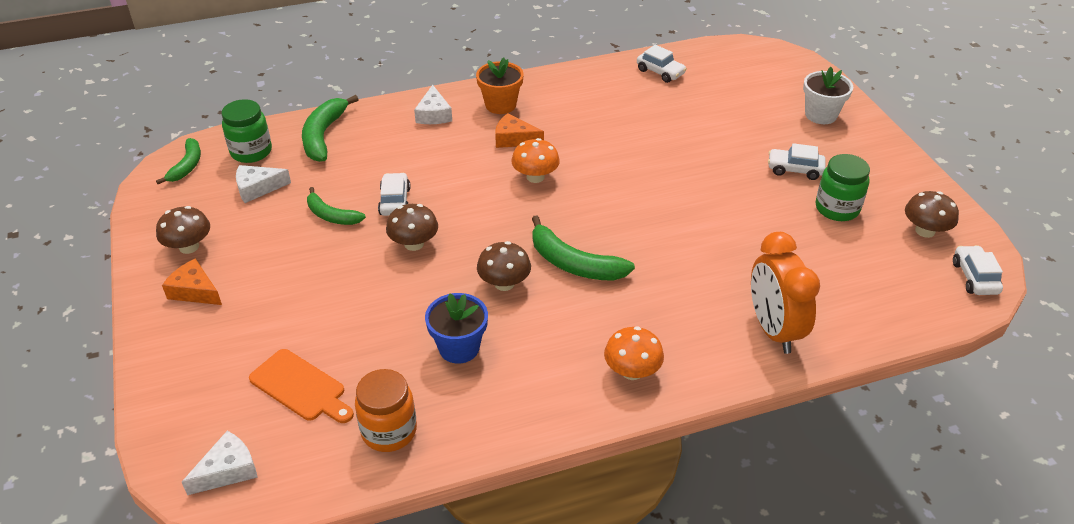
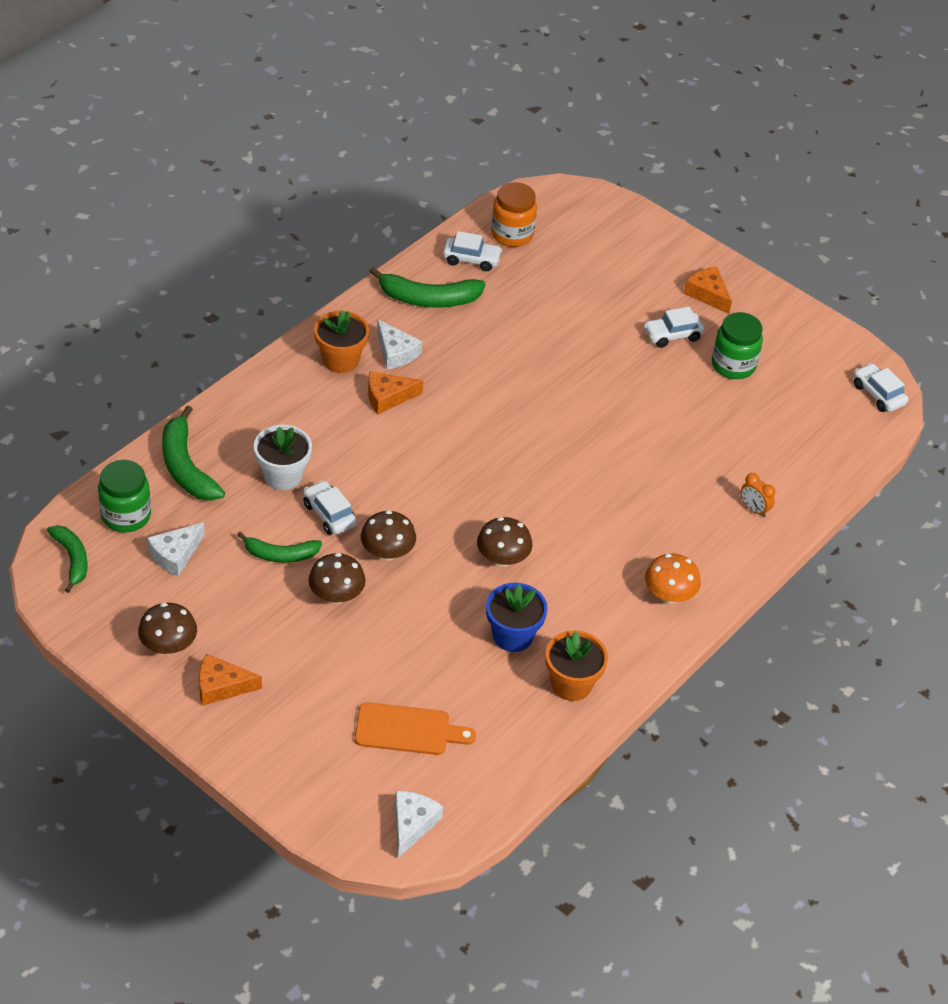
camera: 35 degrees left, 5 degrees up
orange jar [355,369,417,452] -> orange jar moved to [491,182,537,247]
white cheese [414,85,452,124] -> white cheese moved to [377,319,422,369]
orange mushroom [511,138,560,183] -> none
green banana [532,215,635,281] -> green banana moved to [369,267,485,308]
orange clock [751,232,820,354] -> orange clock [741,473,775,517], size x0.43
white flower pot [803,67,853,124] -> white flower pot moved to [254,425,312,490]
brown mushroom [905,191,959,238] -> brown mushroom moved to [309,553,366,604]
none -> orange flower pot [546,630,608,701]
none -> orange cheese [684,266,732,314]

